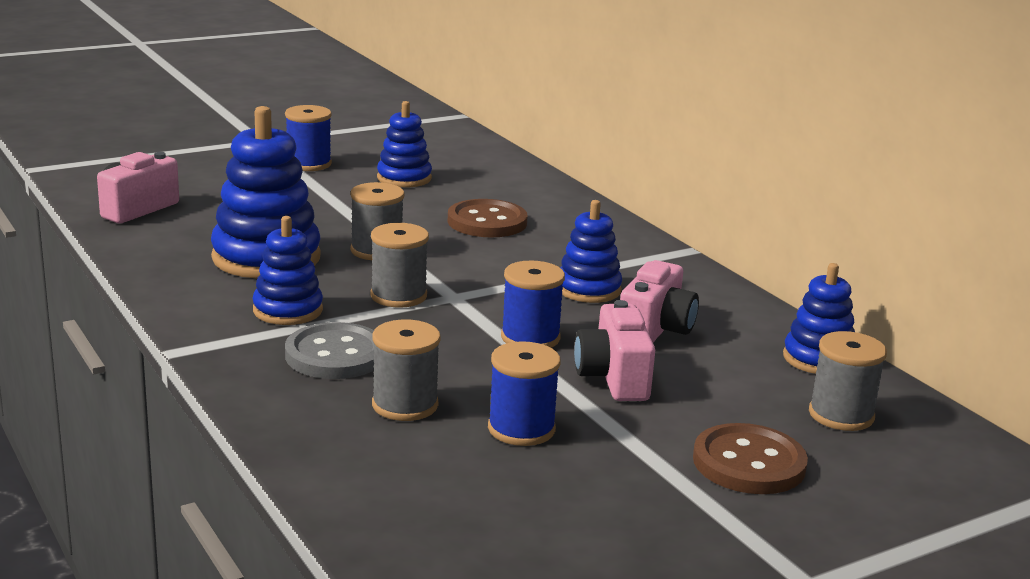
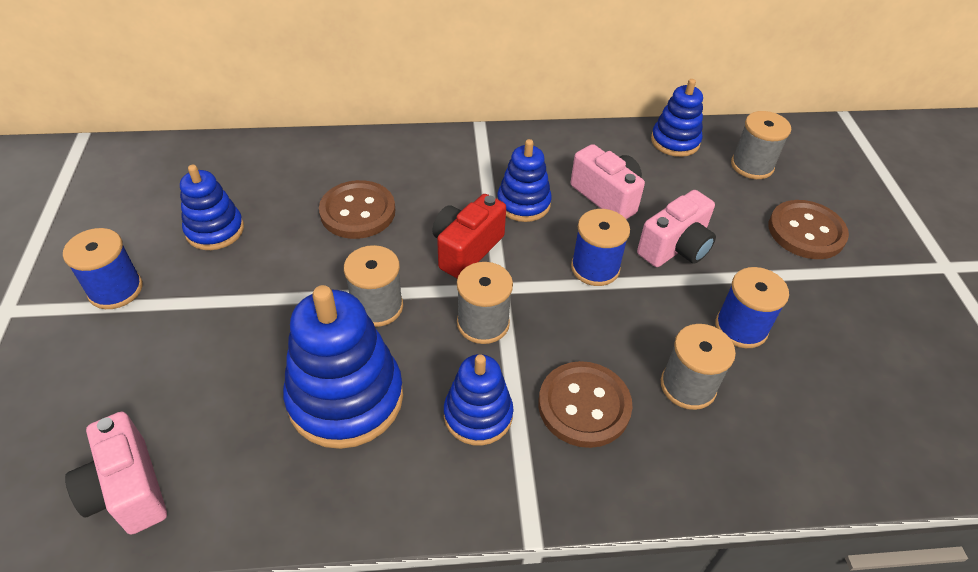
camera: 65 degrees left, 25 degrees up
grey button [285,322,374,379] -> brown button [538,361,633,448]
pink camera [574,300,655,401] -> pink camera turned 60 degrees counterclockwise [637,190,716,267]
none -> red camera [433,194,506,278]

